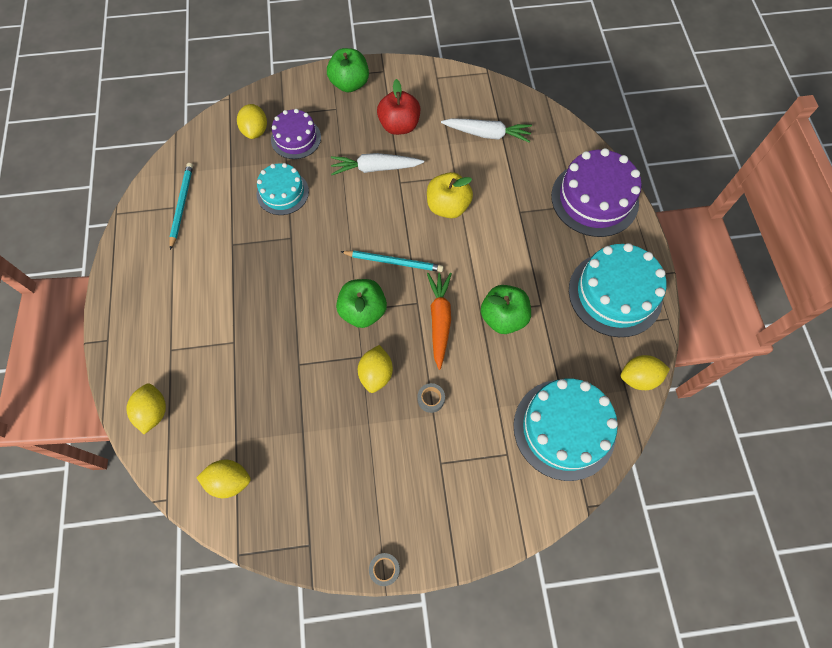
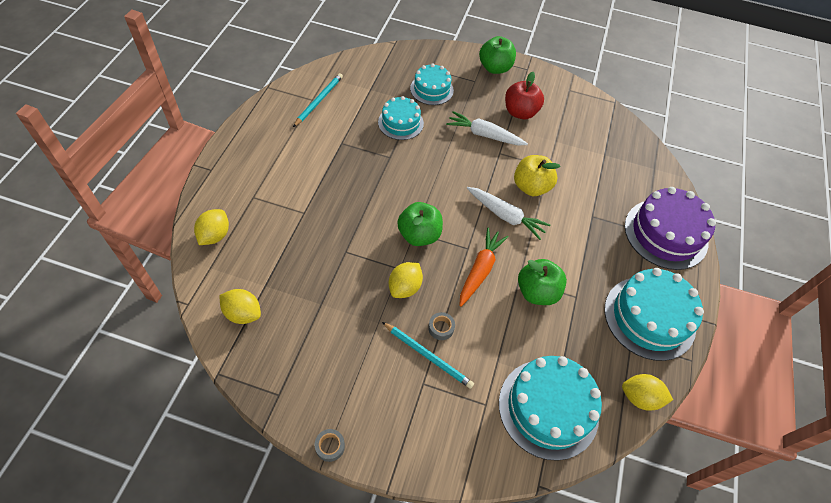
camera: 20 degrees right, 10 degrees down
yellow lemon [237,104,267,139] -> none
purple cake [271,109,321,159] -> turquoise cake [410,63,454,105]
turquoise pencil [341,251,443,272] -> turquoise pencil moved to [382,322,474,389]
white carrot [441,118,532,143] -> white carrot moved to [467,187,550,240]

